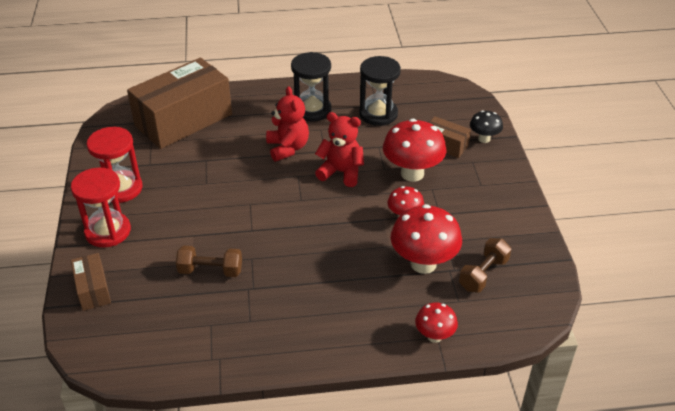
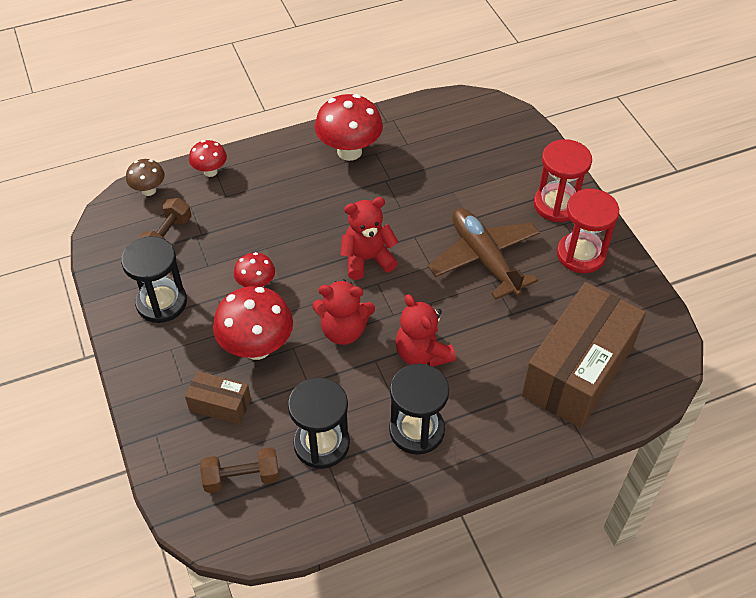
camera: 165 degrees right, 10 degrees up
brown box [71,253,111,311] -> none
brown dumbbell [176,245,242,277] -> brown dumbbell moved to [200,447,279,493]
red mushroom [390,204,462,274] -> red mushroom moved to [315,94,383,161]
black mushroom [470,110,503,143] -> none
none -> black hourglass [121,236,187,323]
none -> brown mushroom [126,159,165,196]
none -> red teddy bear [340,197,398,280]
none -> brown plane [428,208,540,300]

